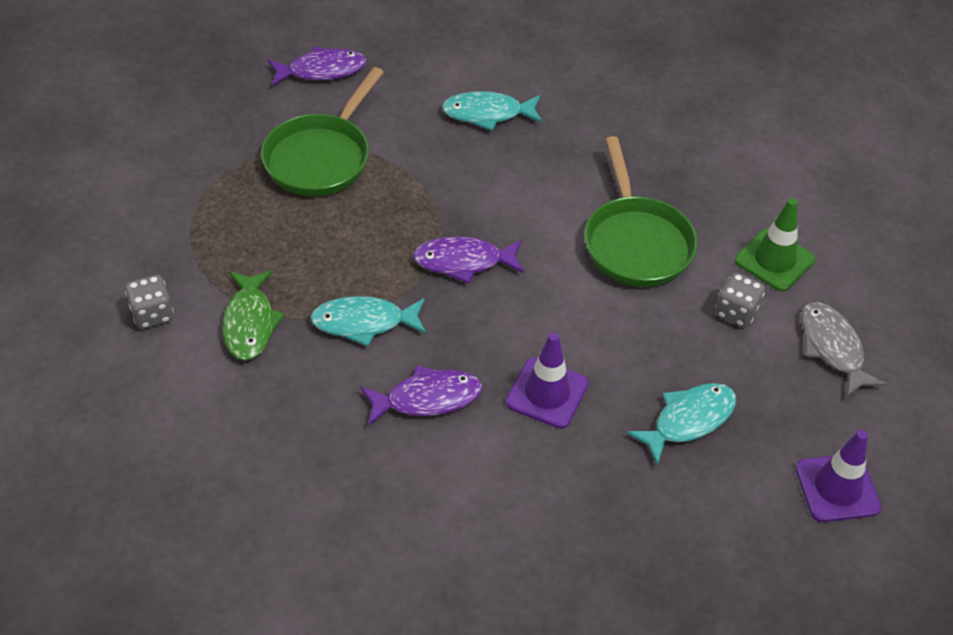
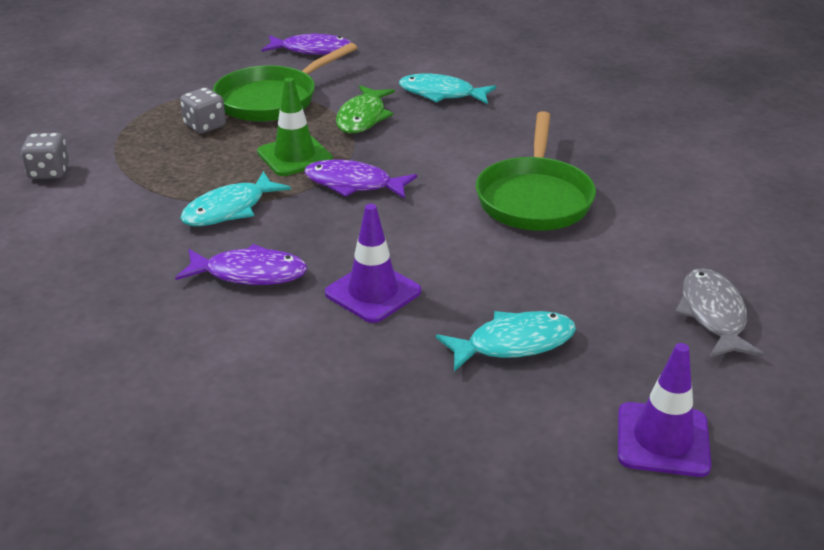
camera: 20 degrees right, 15 degrees down
green fish [222,270,285,360] -> green fish moved to [336,85,395,133]
turquoise fish [310,296,426,346] -> turquoise fish turned 60 degrees counterclockwise [180,171,291,226]
grey dice [715,272,765,328] -> grey dice moved to [180,88,226,134]
green traffic cone [735,198,815,291] -> green traffic cone moved to [257,78,333,176]

